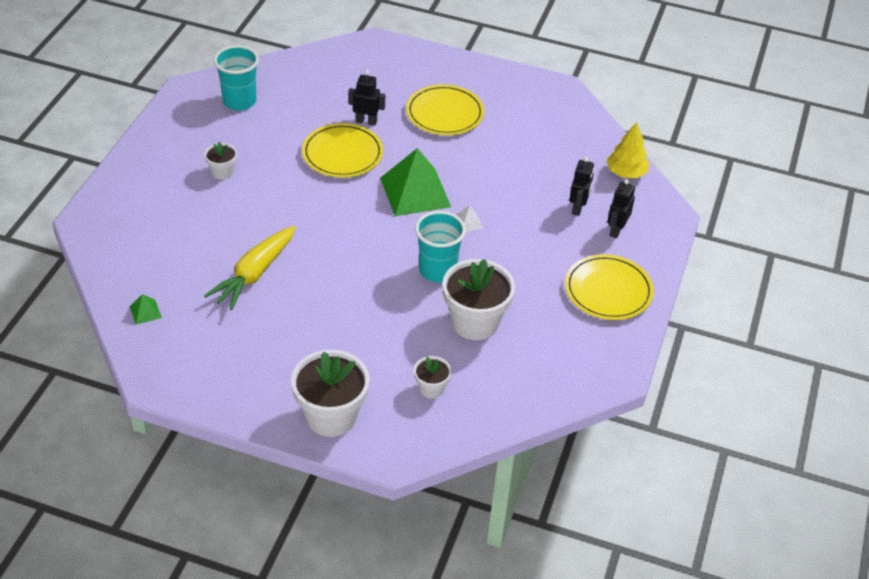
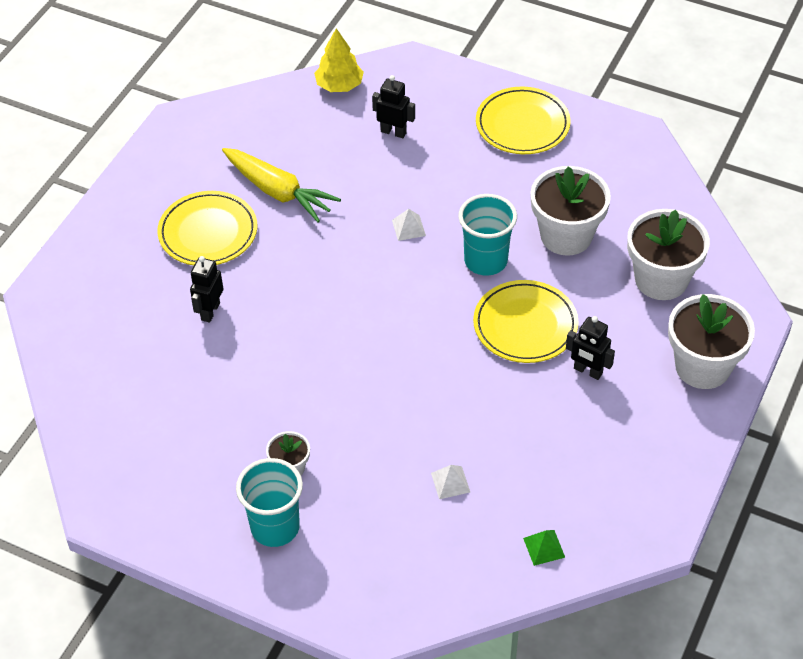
camera: 80 degrees left, 5 degrees up
yellow carrot [204,226,296,310] -> yellow carrot moved to [222,148,341,222]
turquoise cup [214,45,259,111] -> turquoise cup moved to [236,458,303,547]
yellow plate [302,123,383,177] -> yellow plate moved to [473,280,579,363]
green pyramid [380,148,451,216] -> none
white flower pot [414,356,451,399] -> white flower pot [627,209,710,300], size x1.99
black robot [607,179,635,238] -> black robot moved to [566,316,615,380]
none -> white pyramid [431,465,470,499]

